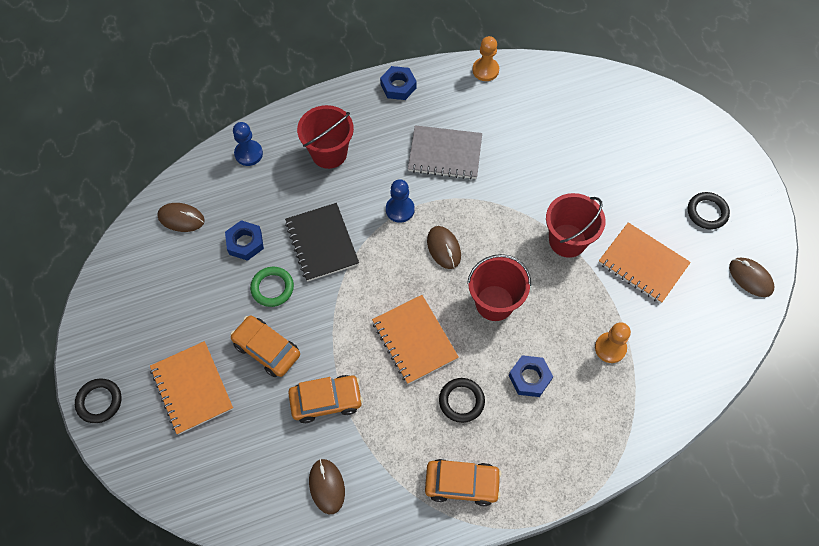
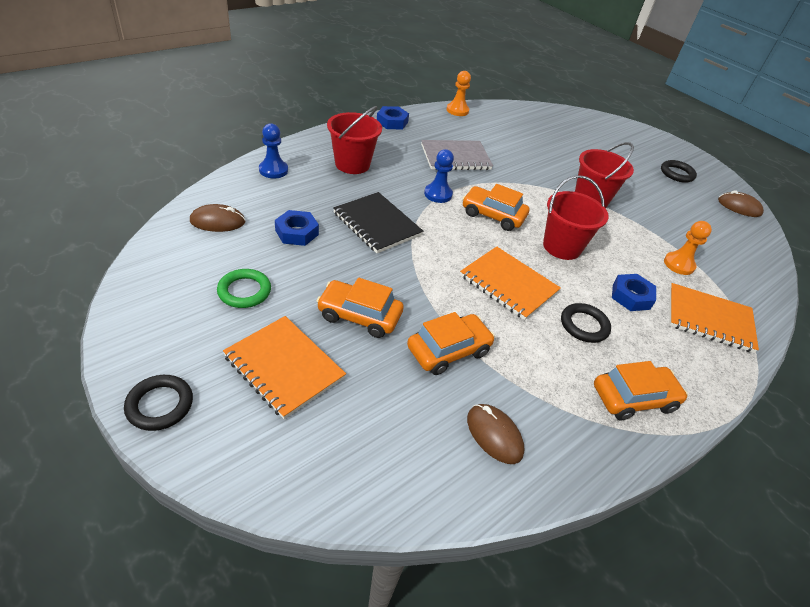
camera: 25 degrees left, 20 degrees down
green ring [250,267,294,307] -> green ring moved to [217,269,271,308]
brown mouse [427,226,461,269] -> orange car [462,184,529,231]
orange notebook [599,222,691,304] -> orange notebook moved to [669,283,759,353]

